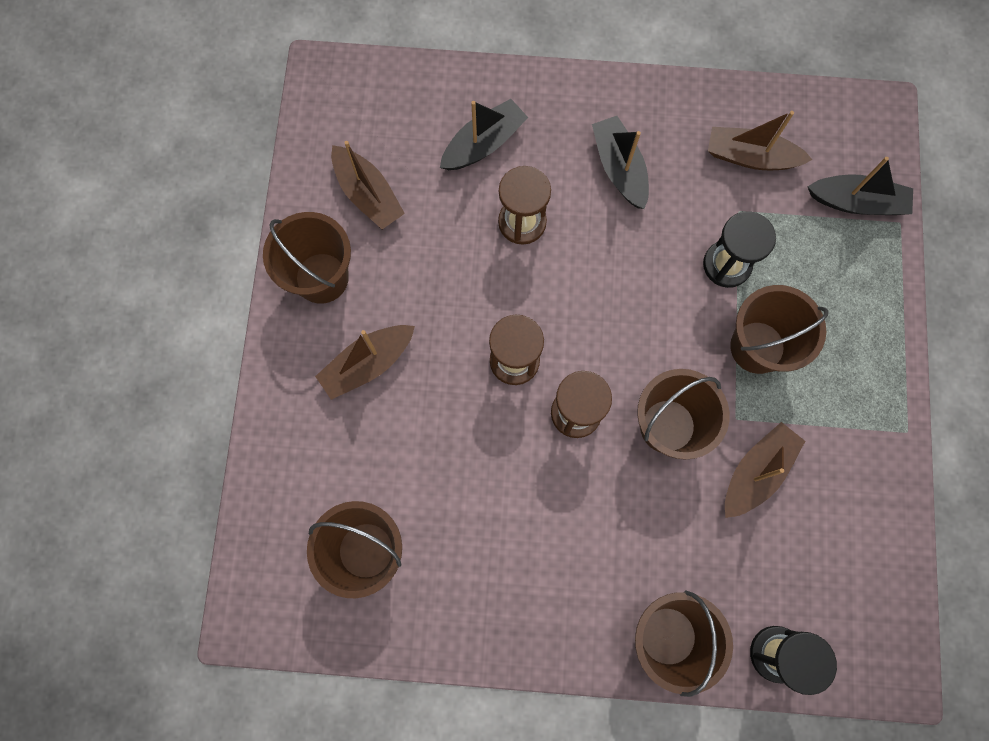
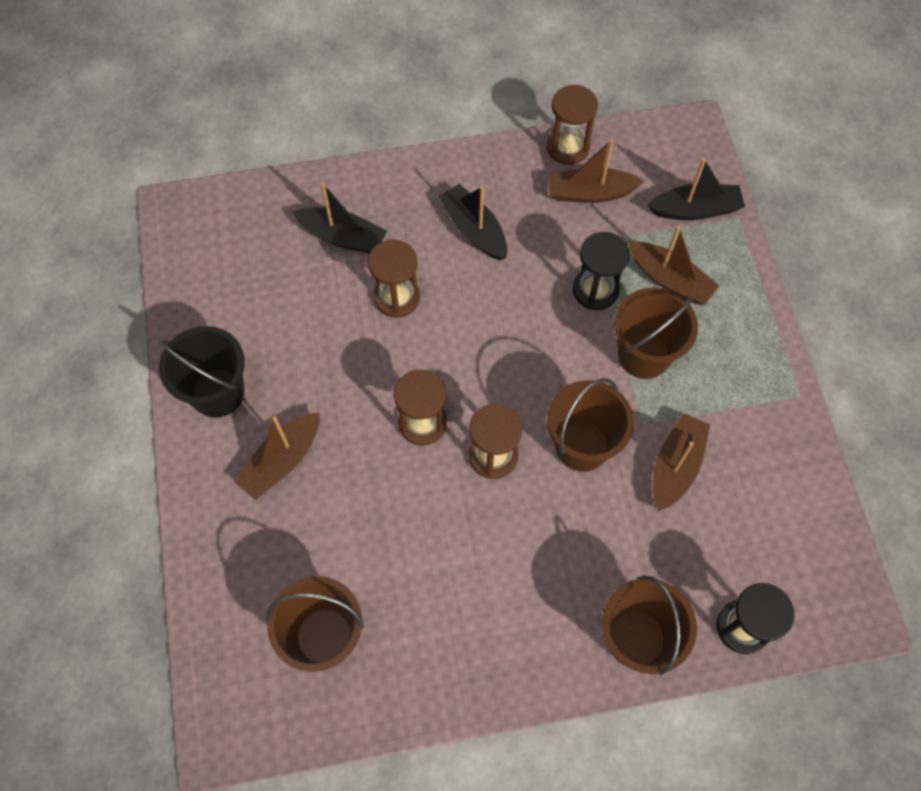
camera: 15 degrees left, 10 degrees down
brown bucket [263,212,351,304] -> black bucket [159,326,245,418]
brown boat [331,141,405,229] -> brown boat moved to [628,226,719,305]
black boat [440,99,528,170] -> black boat turned 75 degrees clockwise [292,183,387,254]
none -> brown hourglass [547,85,598,165]

